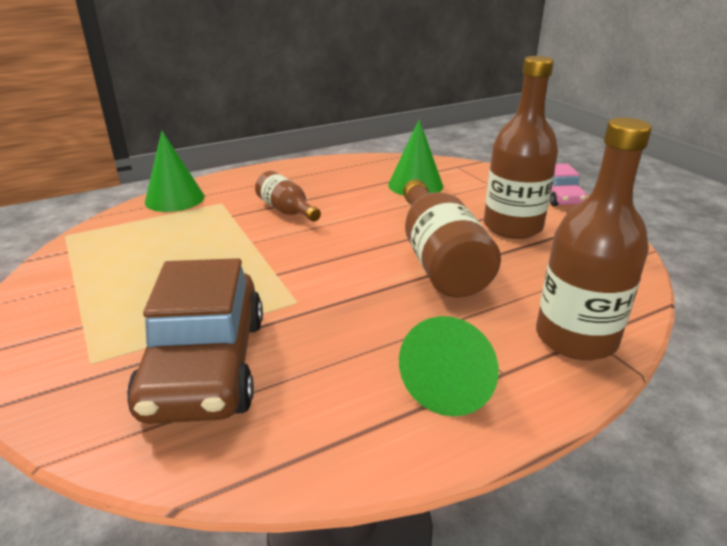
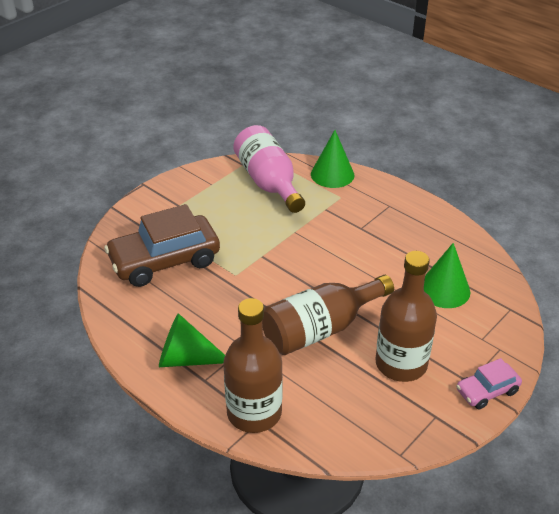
camera: 70 degrees right, 10 degrees up
brown bottle [255,171,321,222] -> none
none -> pink bottle [233,125,305,213]

